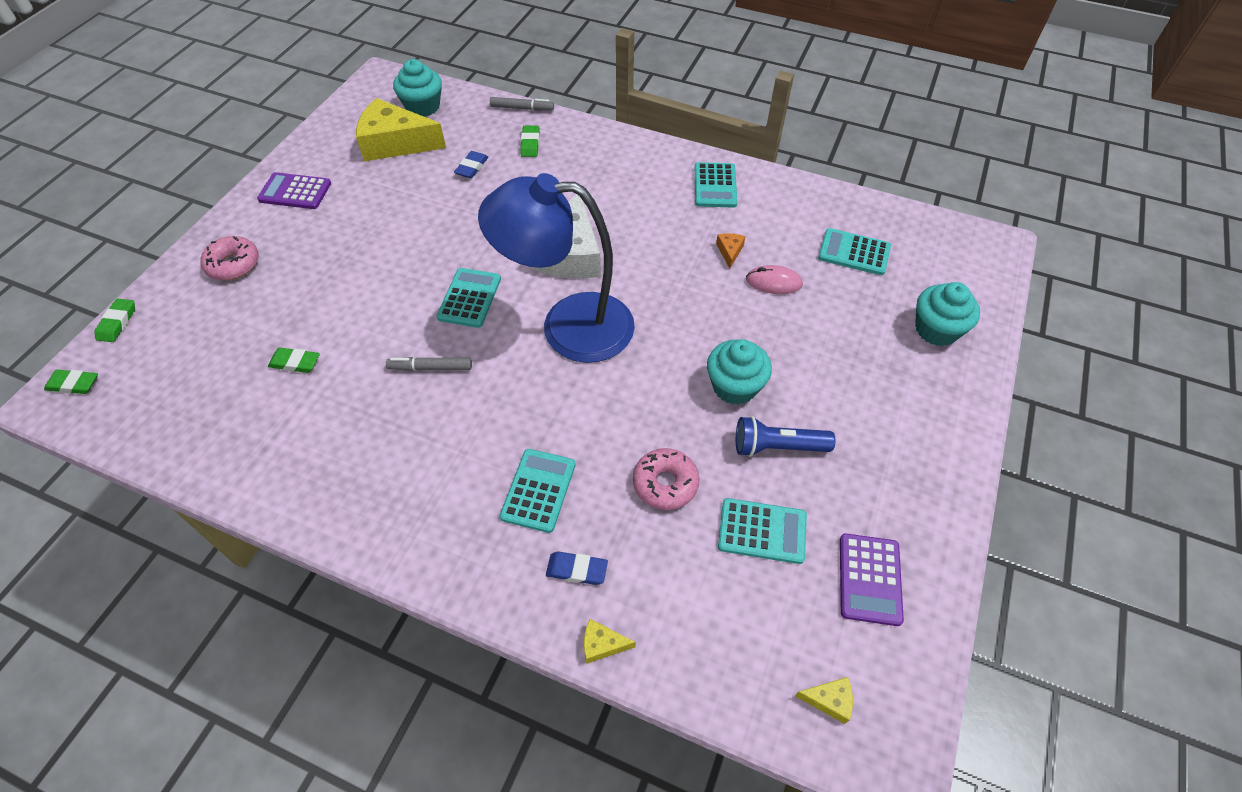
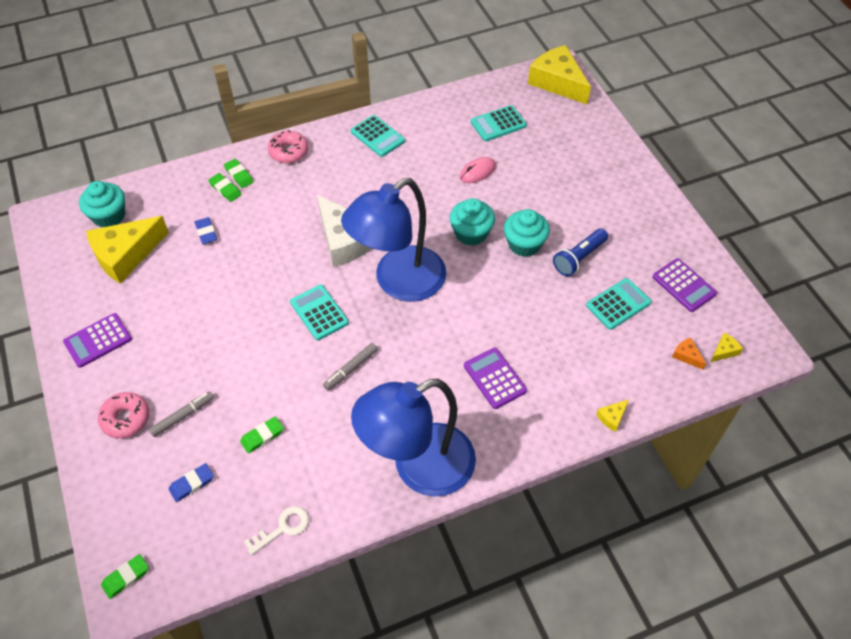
camera: 45 degrees left, 0 degrees up
green eraser [95,298,135,342] -> green eraser moved to [224,159,254,188]
grey marker [490,97,554,111] -> grey marker moved to [149,391,214,437]
turquoise calculator [500,449,576,533] -> purple calculator [464,348,527,409]
blue eraser [546,551,608,585] -> blue eraser moved to [169,463,214,502]
pink donut [633,448,699,510] -> pink donut moved to [268,130,308,163]
orange cheese [716,233,746,268] -> orange cheese moved to [672,338,706,369]
turquoise cupcake [915,282,980,346] -> turquoise cupcake moved to [450,198,495,246]
none -> white key [244,506,309,555]
none -> blue lamp [351,379,476,497]
none -> yellow cheese [528,45,591,104]

